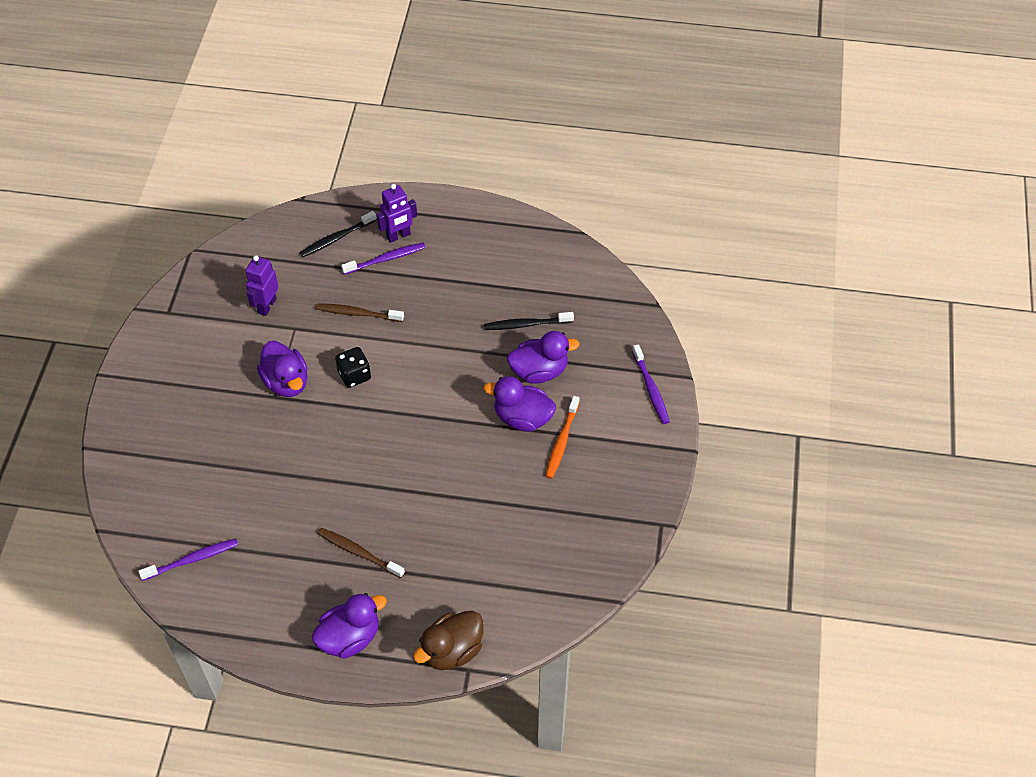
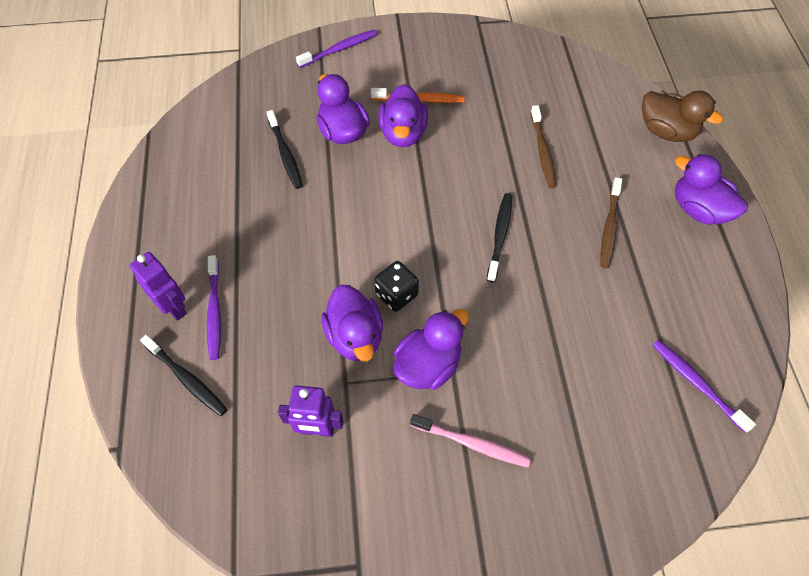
camera: 105 degrees left, 5 degrees up
brown toothbrush [316,303,404,322] -> brown toothbrush moved to [530,105,556,188]
purple toothbrush [341,243,426,275] -> purple toothbrush turned 150 degrees counterclockwise [207,255,221,360]
none -> purple duck [321,285,383,361]
none -> pink toothbrush [410,414,531,467]
none -> black toothbrush [487,193,512,282]

